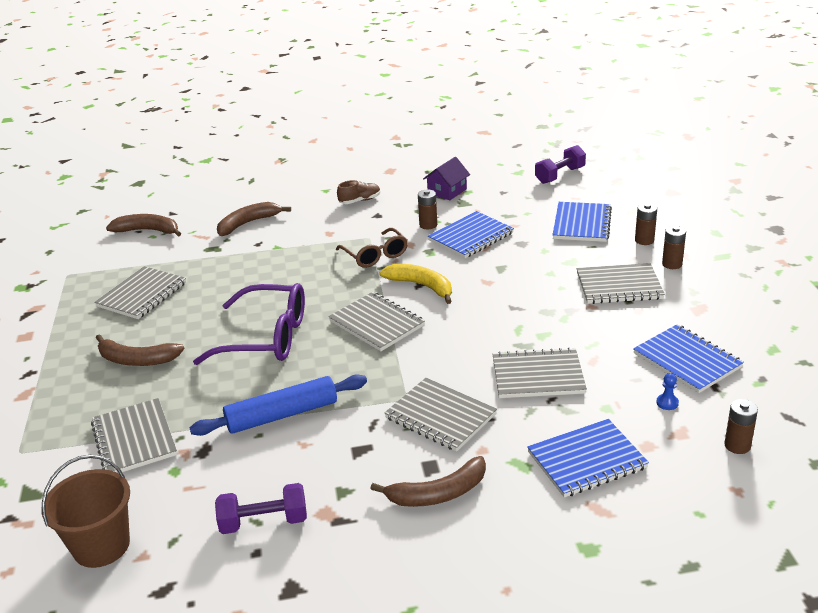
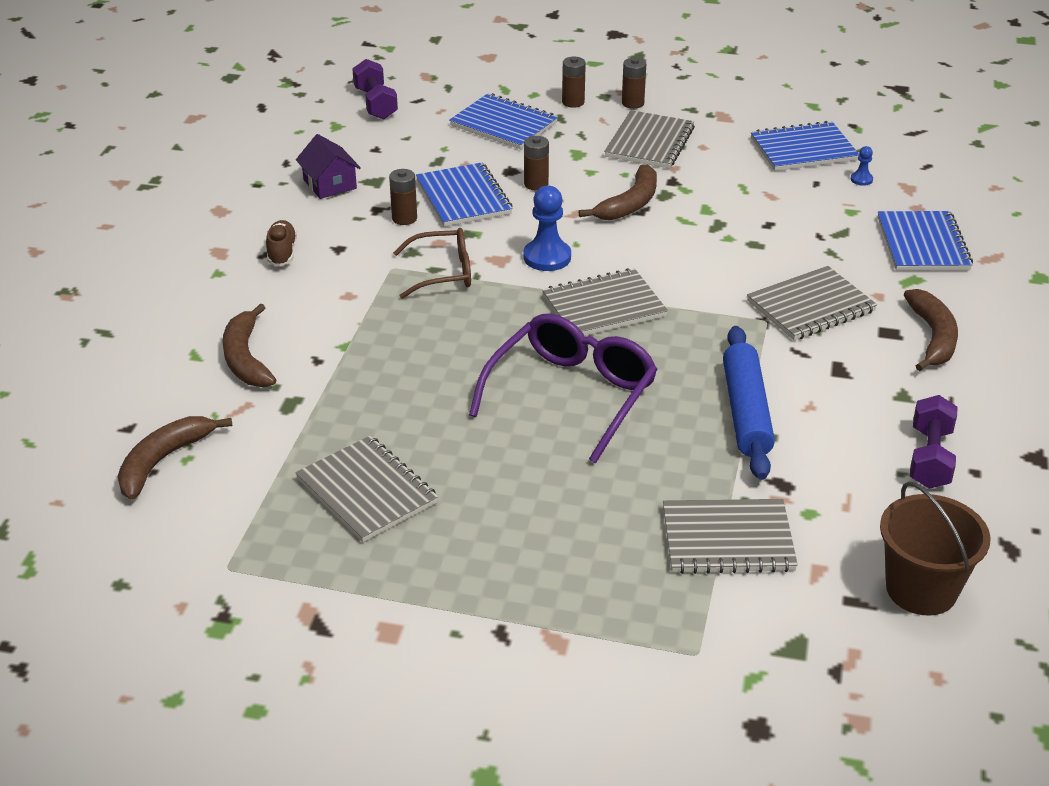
camera: 70 degrees left, 5 degrees up
brown banana [96,334,185,366] -> brown banana moved to [579,164,657,220]
yellow banana [380,264,452,304] -> blue pawn [523,186,571,271]
grey notebook [492,348,587,398] -> none
brown battery [724,399,758,454] -> brown battery moved to [524,136,549,190]

